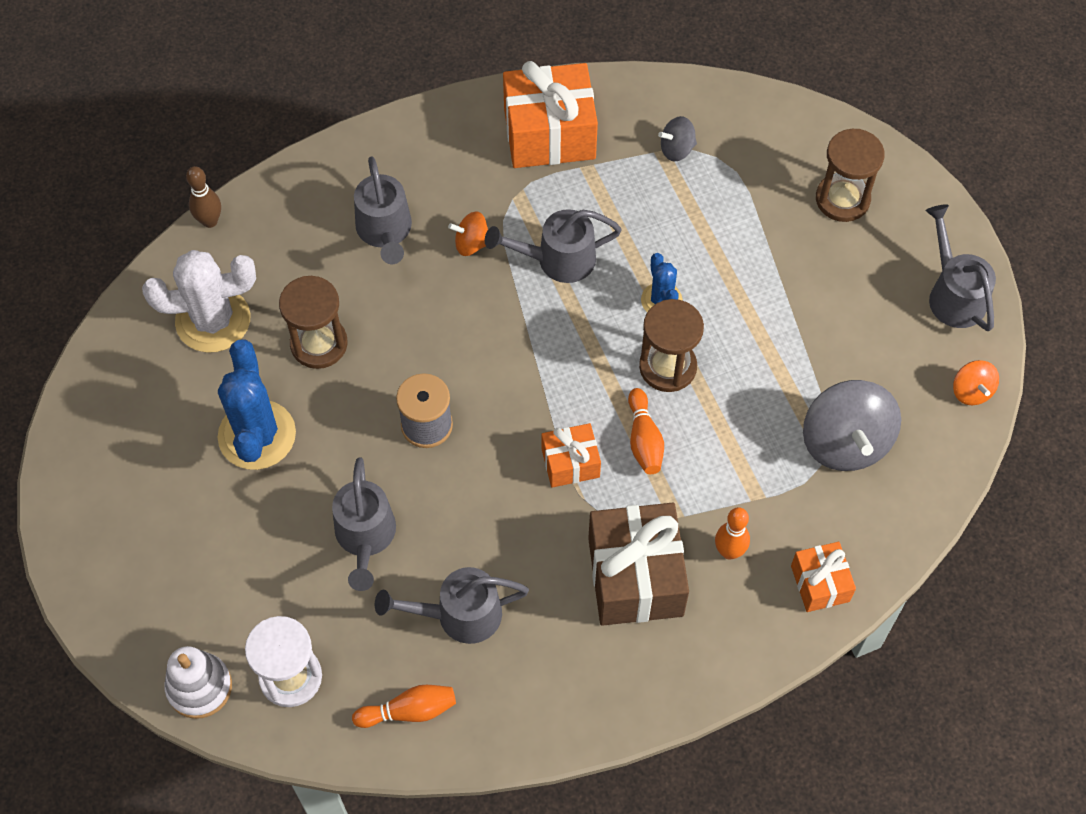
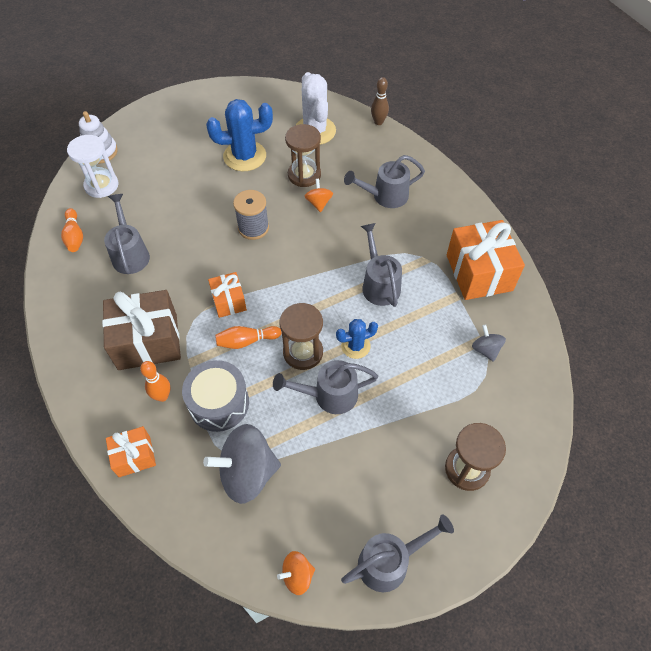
camera: 85 degrees right, 5 degrees down
grey watering can [332,458,396,591] -> grey watering can moved to [273,360,378,414]
orange spinning top [448,211,488,256] -> orange spinning top moved to [304,179,333,212]
none -> grey drum [182,360,249,432]

